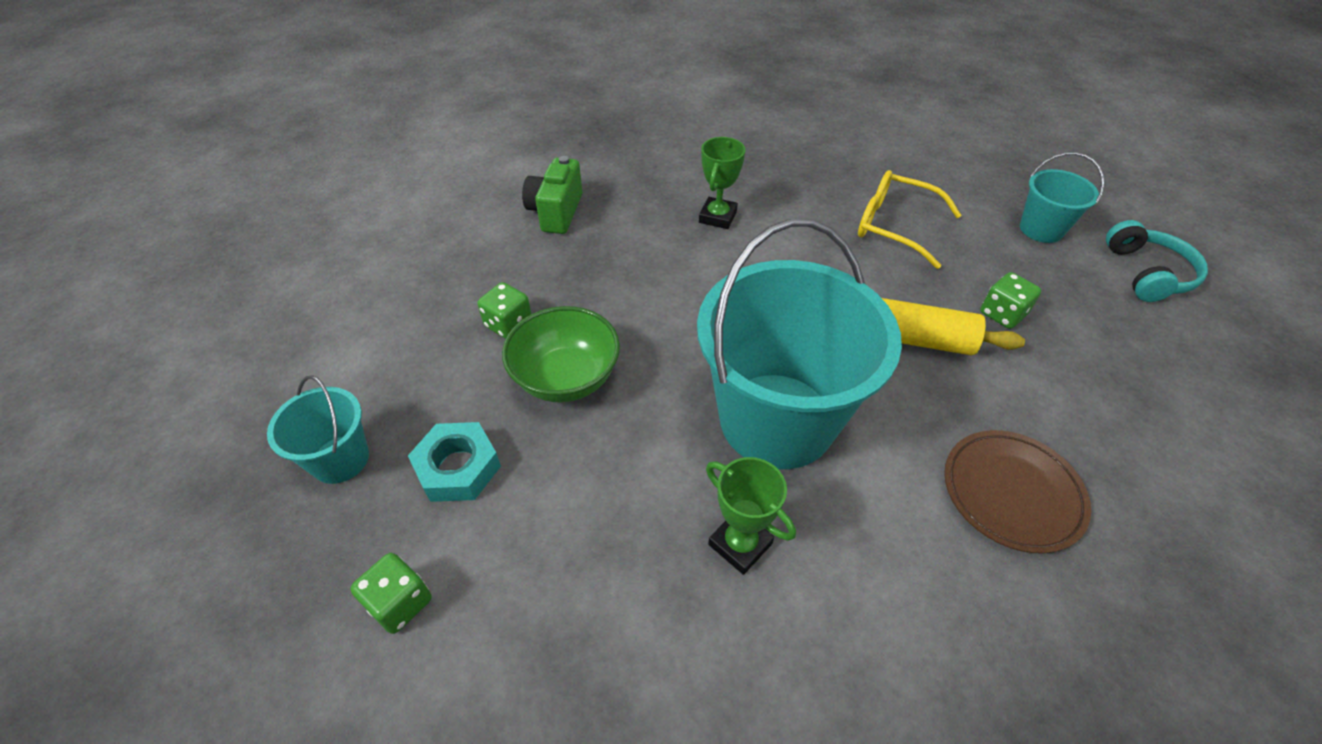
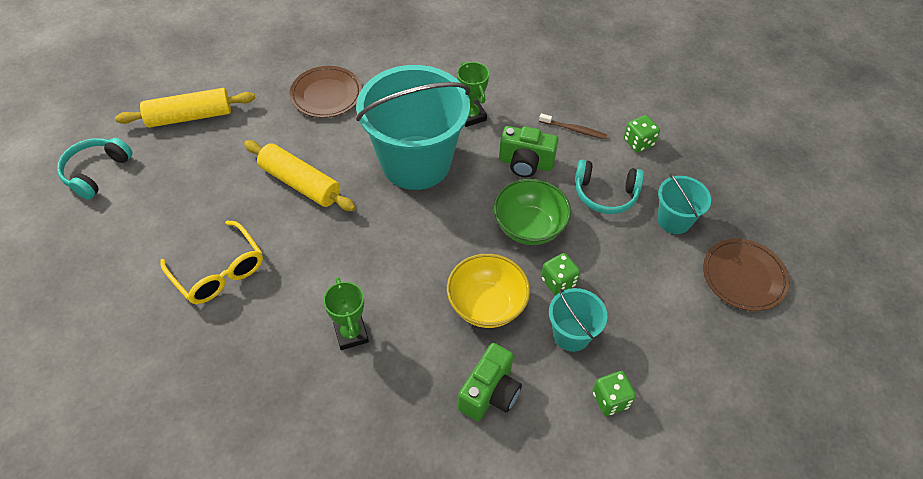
camera: 160 degrees left, 5 degrees up
turquoise nut [408,422,501,502] -> turquoise headphones [575,160,644,214]
green trophy [699,137,746,229] -> green trophy turned 60 degrees counterclockwise [323,278,369,350]
green dice [980,272,1041,329] -> green dice moved to [592,371,636,416]
turquoise bucket [1020,152,1104,243] -> turquoise bucket moved to [549,288,607,352]
none -> yellow rolling pin [115,88,255,128]
none -> yellow bowl [447,254,530,328]
none -> green camera [499,126,559,177]
none -> brown toothbrush [539,113,607,139]
none -> brown plate [703,239,790,311]

